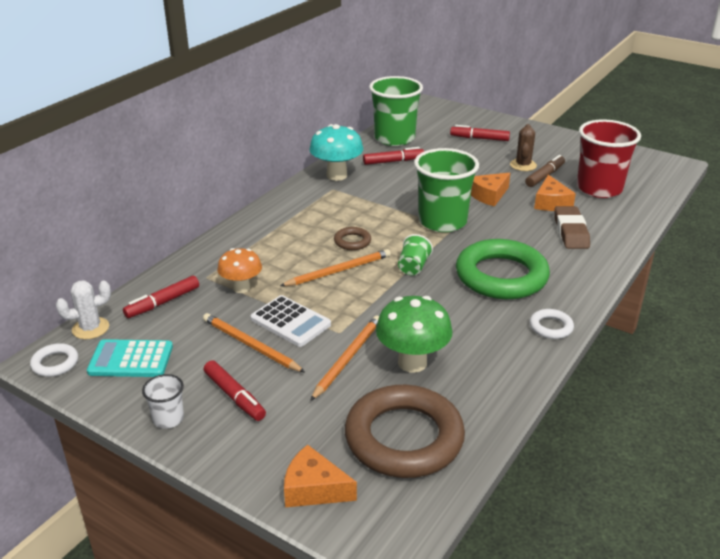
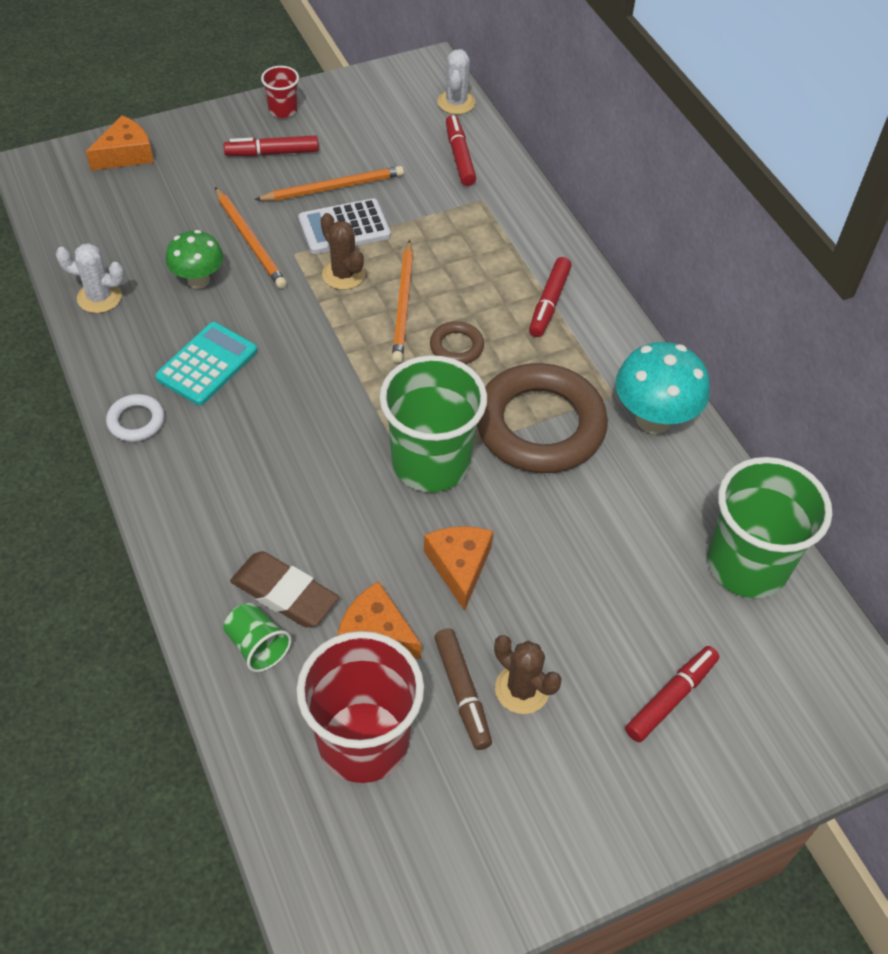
camera: 120 degrees right, 20 degrees up
white ring [30,343,78,377] -> none
turquoise calculator [87,339,173,377] -> turquoise calculator moved to [155,322,257,406]
white cup [142,374,184,429] -> red cup [261,66,299,118]
orange mushroom [217,248,262,293] -> none
brown ring [345,385,465,478] -> brown ring moved to [477,363,608,473]
red marker [363,147,424,165] -> red marker moved to [529,257,572,337]
green mushroom [376,296,453,373] -> green mushroom [165,230,223,289], size x0.66
green cup [398,234,433,275] -> green cup moved to [223,603,292,672]
green ring [456,239,550,299] -> none
none -> white cactus [56,243,125,313]
none -> brown cactus [321,213,365,290]

